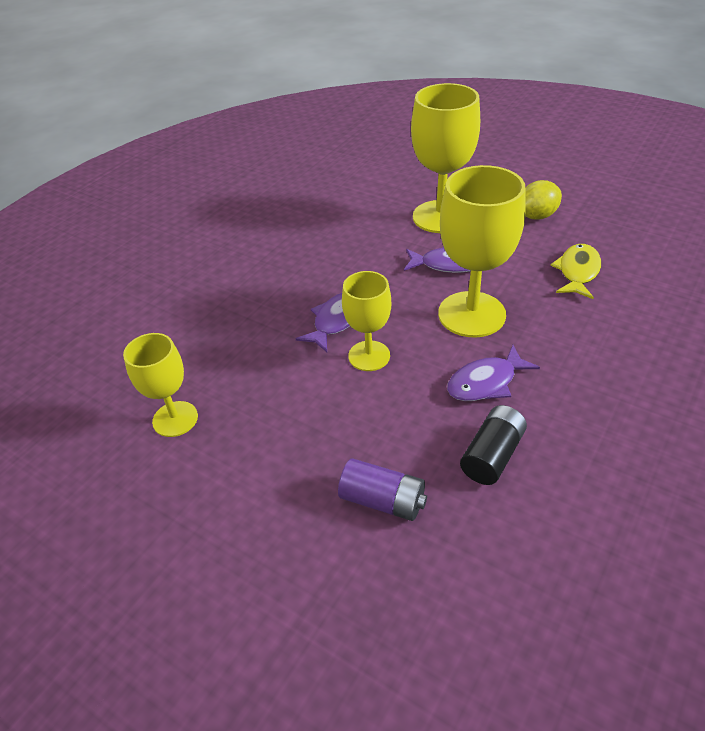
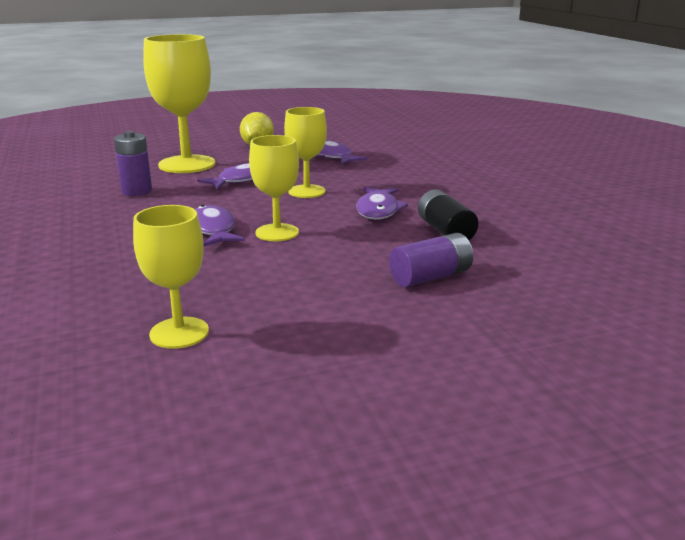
camera: 55 degrees left, 20 degrees down
yellow goblet [438,165,526,338] -> yellow goblet [284,107,327,198], size x0.59
yellow fish [550,244,601,299] -> purple fish [315,140,367,165]
none -> purple battery [114,131,152,196]

